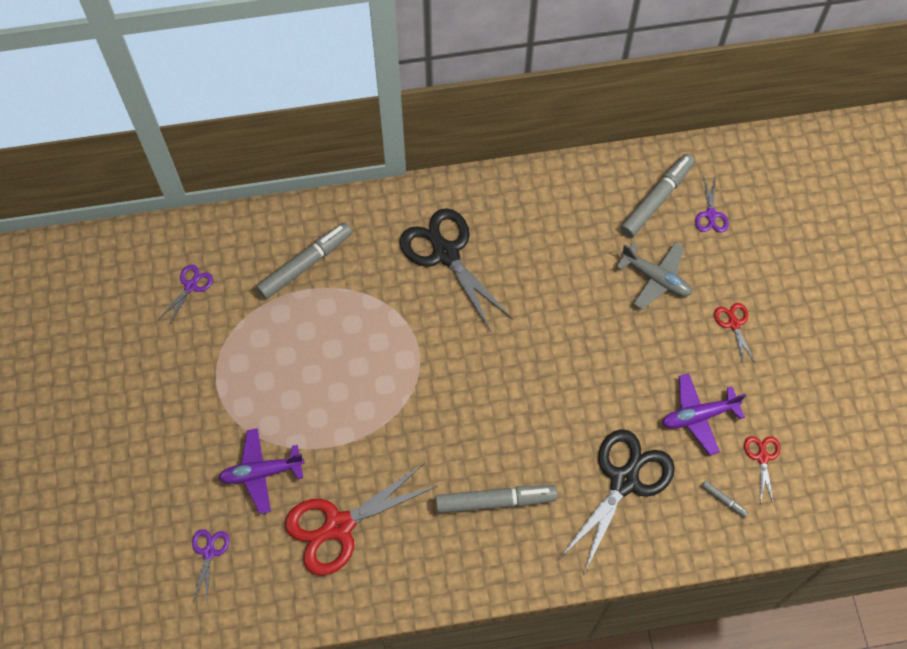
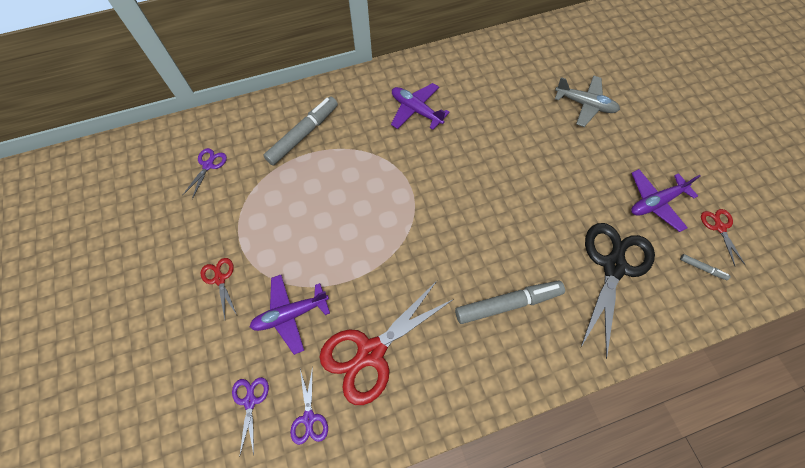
camera: 10 degrees left, 0 degrees up
black scissors [400,208,512,332] -> purple plane [391,83,450,130]
grey marker [621,154,695,238] -> none
purple scissors [695,176,729,232] -> purple scissors moved to [290,366,328,445]
red scissors [714,303,756,365] -> red scissors moved to [201,258,237,319]

